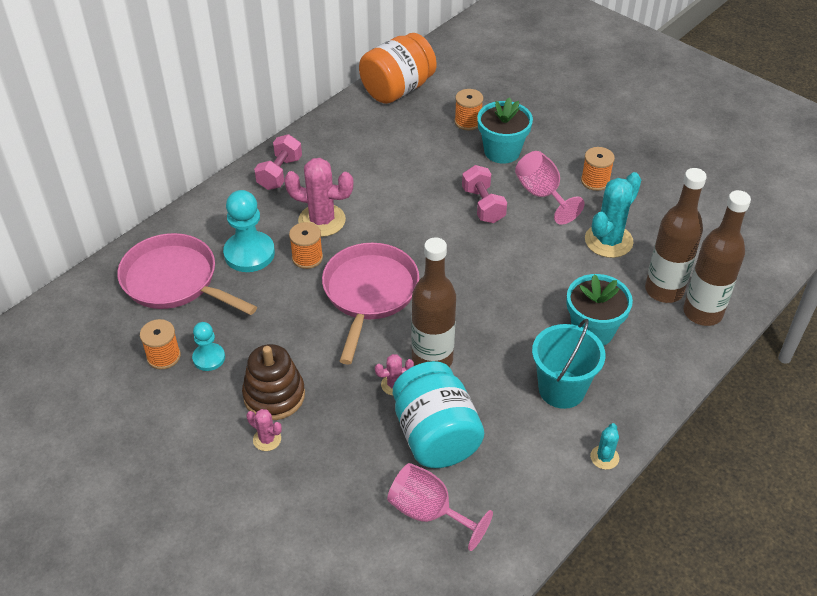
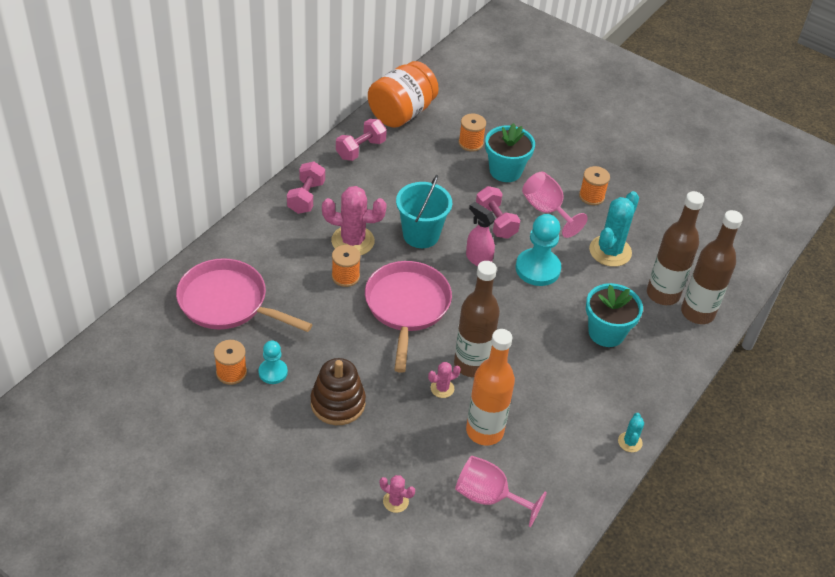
camera: 10 degrees left, 0 degrees up
turquoise pawn [223,190,275,272] -> turquoise pawn moved to [516,214,561,286]
pink cactus [246,409,282,451] -> pink cactus moved to [380,475,415,513]
turquoise jar [393,361,484,468] -> orange bottle [466,329,515,446]
turquoise bucket [532,319,606,409] -> turquoise bucket moved to [396,175,452,248]
none -> pink dumbbell [336,119,387,161]
none -> pink spray bottle [466,202,495,266]

